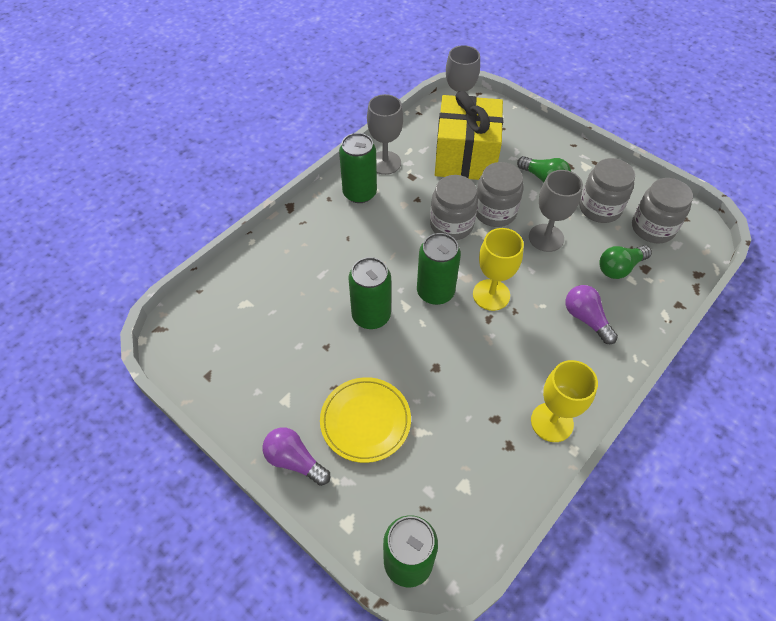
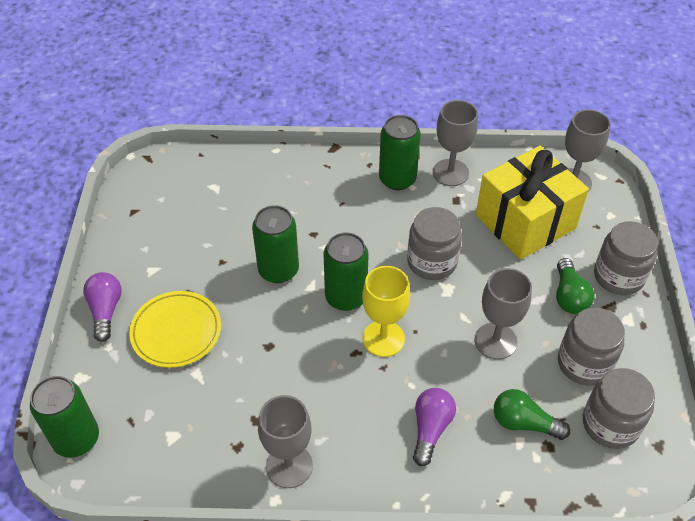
camera: 50 degrees right, 5 degrees down
grey jar [476,162,524,227] -> grey jar moved to [594,221,658,295]
yellow goblet [531,360,598,442] -> grey goblet [258,395,313,488]

